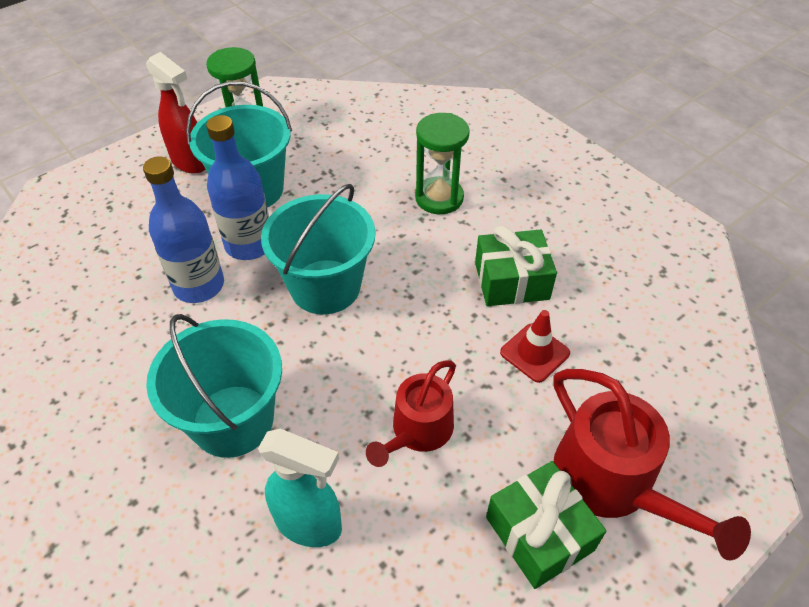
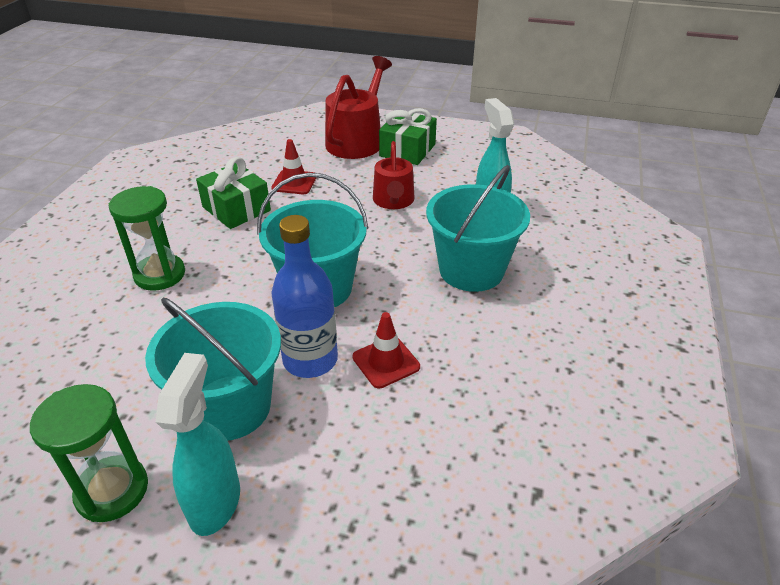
camera: 125 degrees left, 10 degrees down
blue bottle [143,156,224,303] -> red traffic cone [352,312,420,389]
red spray bottle [146,52,205,174] -> turquoise spray bottle [156,353,240,536]
red watering can [366,360,456,467] -> red watering can turned 90 degrees clockwise [373,141,415,209]

